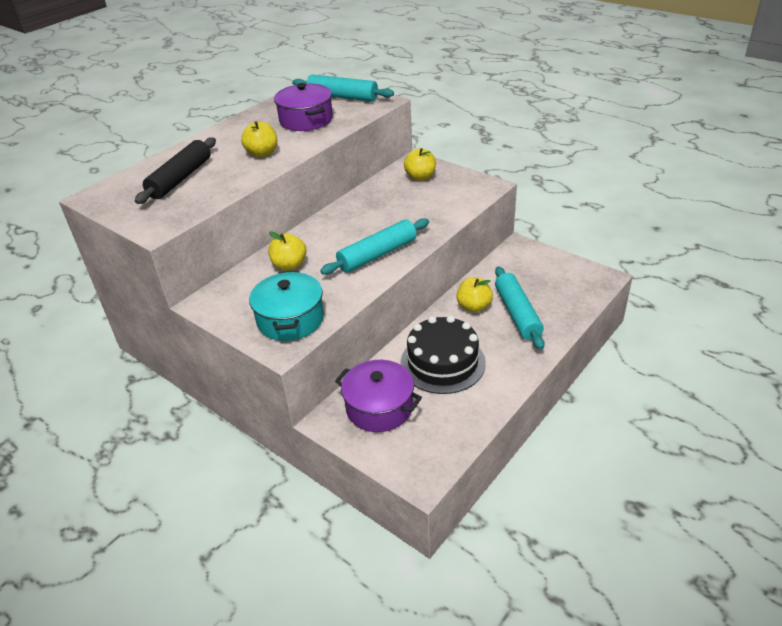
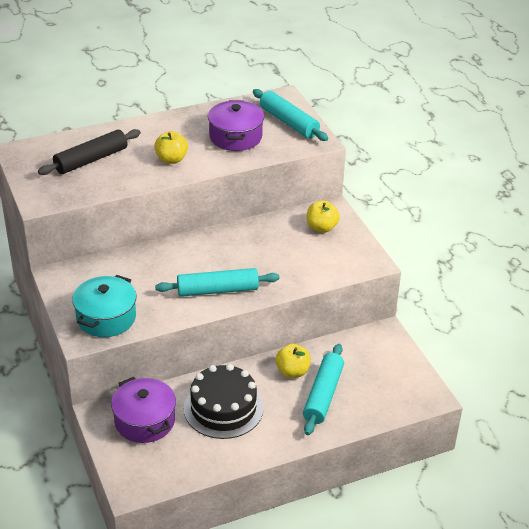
camera: 25 degrees right, 0 degrees up
yellow apple [268,232,306,270] -> none

